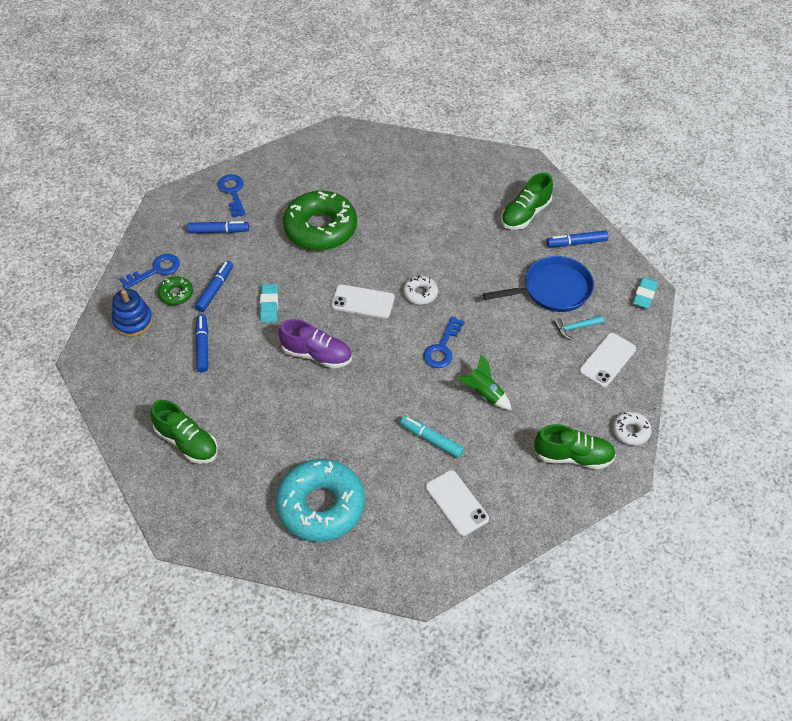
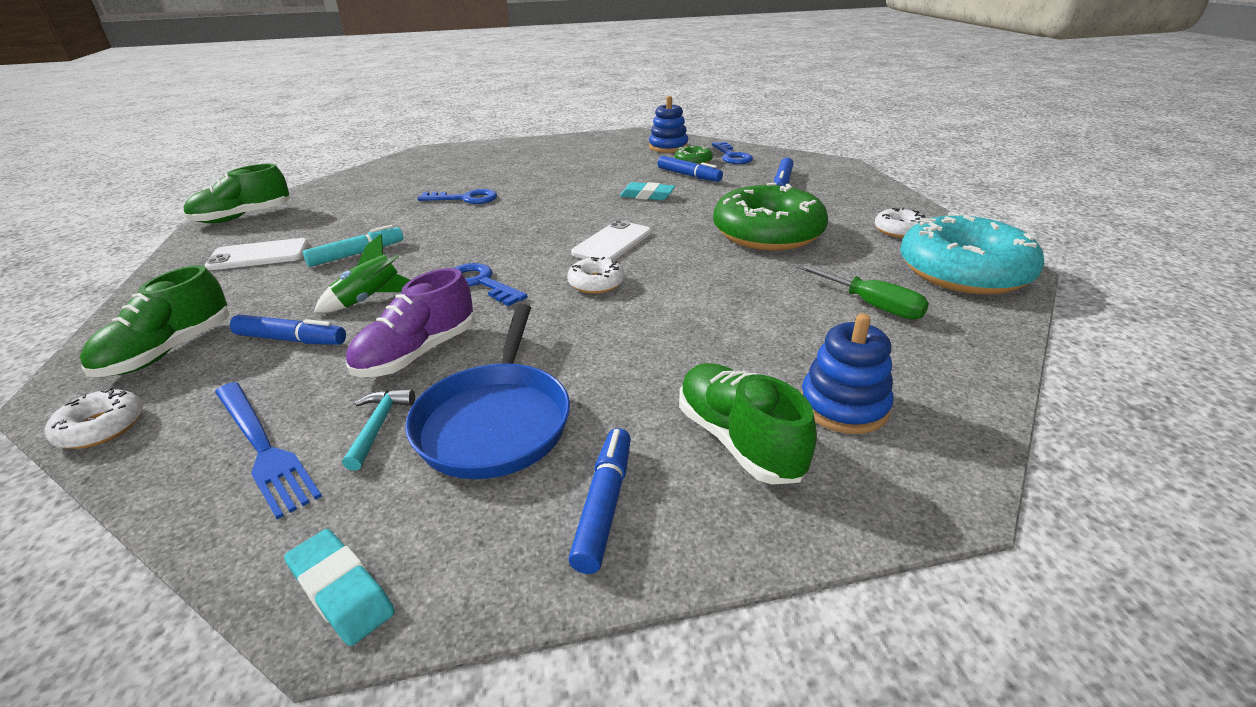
camera: 110 degrees right, 20 degrees down
green shoe [150,400,218,464] -> green shoe moved to [183,164,290,223]
blue marker [195,314,208,372] -> blue marker moved to [230,314,346,345]
blue key [218,174,246,217] -> blue key moved to [418,189,497,204]
turquoise donut [276,459,365,542] -> turquoise donut moved to [900,212,1044,294]
purple shoe [279,319,352,368] -> purple shoe moved to [346,268,475,377]
white phone [579,333,636,387] -> blue fork [215,382,322,519]
none -> green screwdriver [796,264,929,320]
none -> blue stacking toy [801,313,893,434]
none -> white donut [875,208,926,238]

